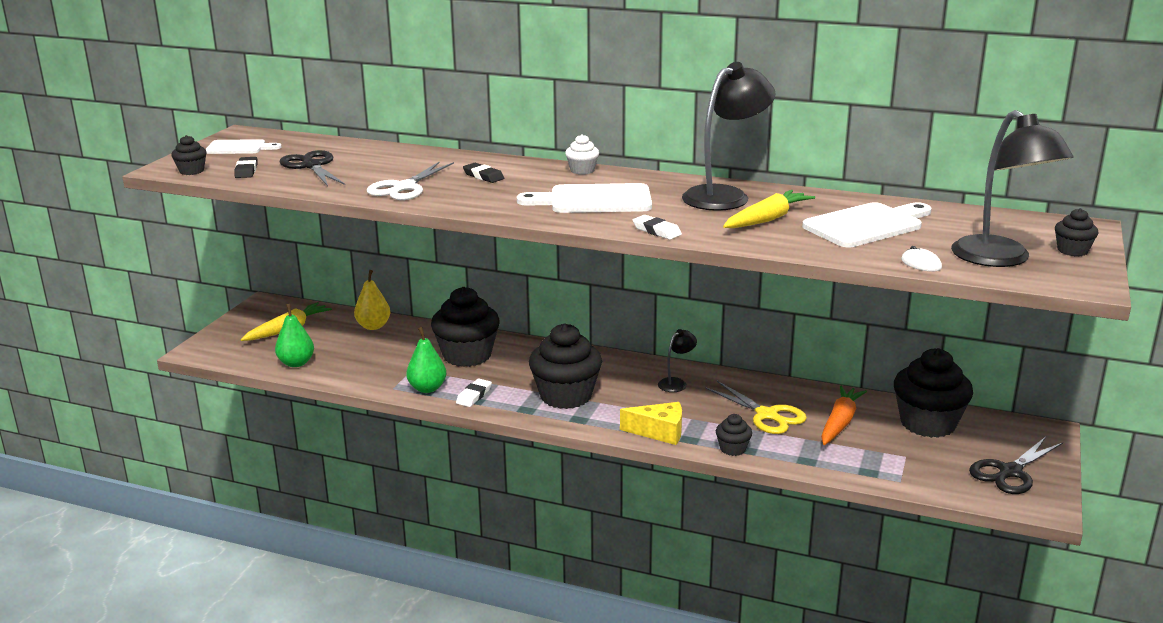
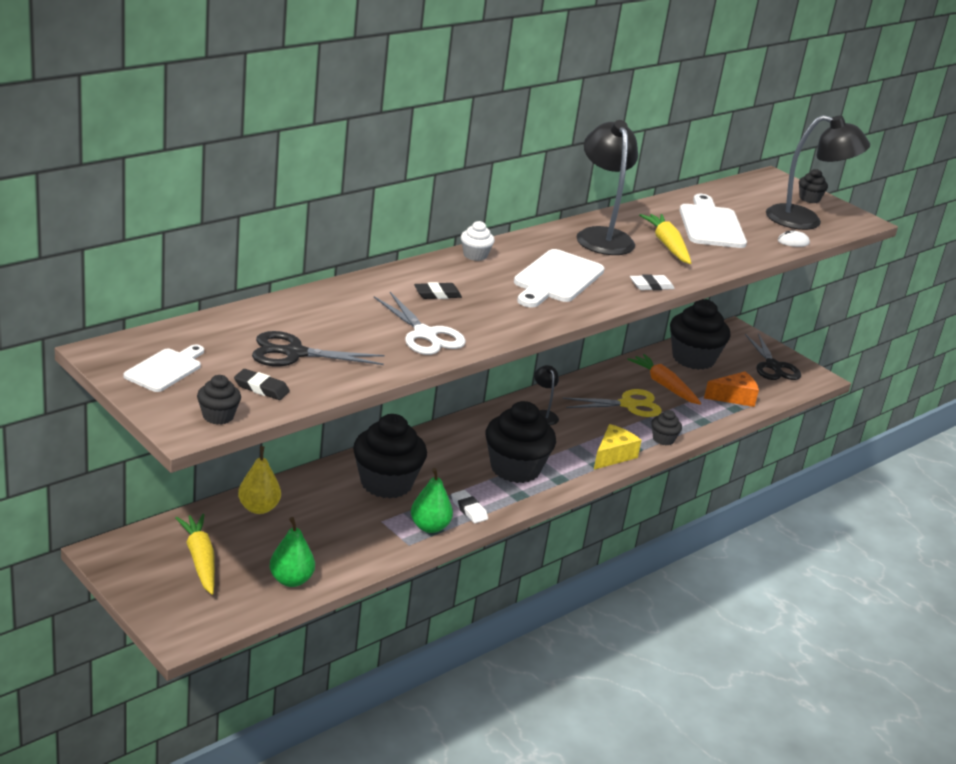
camera: 65 degrees left, 5 degrees up
none -> orange cheese [704,372,759,407]

